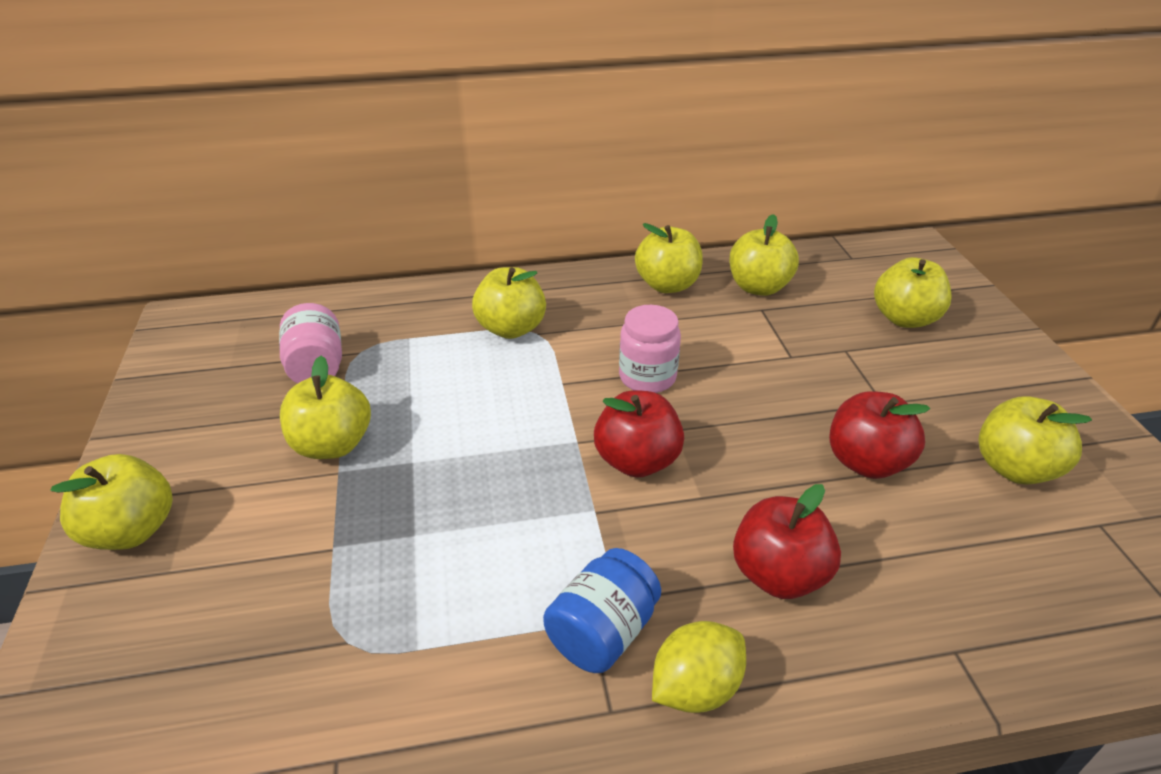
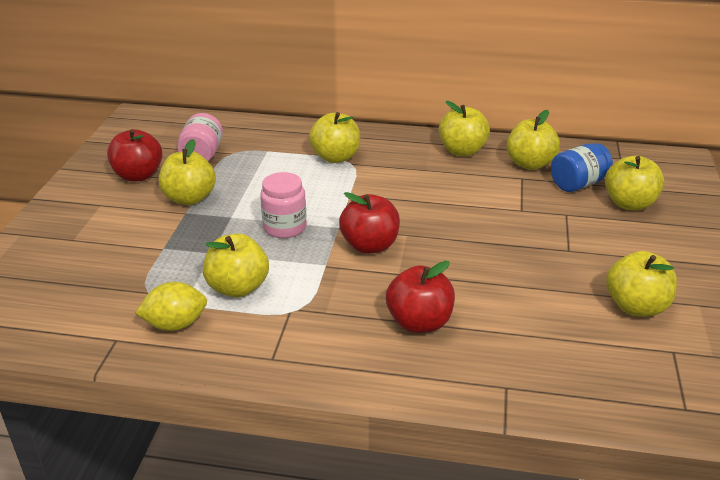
camera: 20 degrees right, 5 degrees down
yellow apple [51,454,173,550] -> yellow apple moved to [203,233,269,298]
blue jar [543,548,661,673] -> blue jar moved to [551,143,613,192]
pink jar [619,305,681,393] -> pink jar moved to [260,172,306,238]
yellow lemon [652,621,746,713] -> yellow lemon moved to [135,282,207,331]
red apple [829,391,930,479] -> red apple moved to [107,129,163,181]

